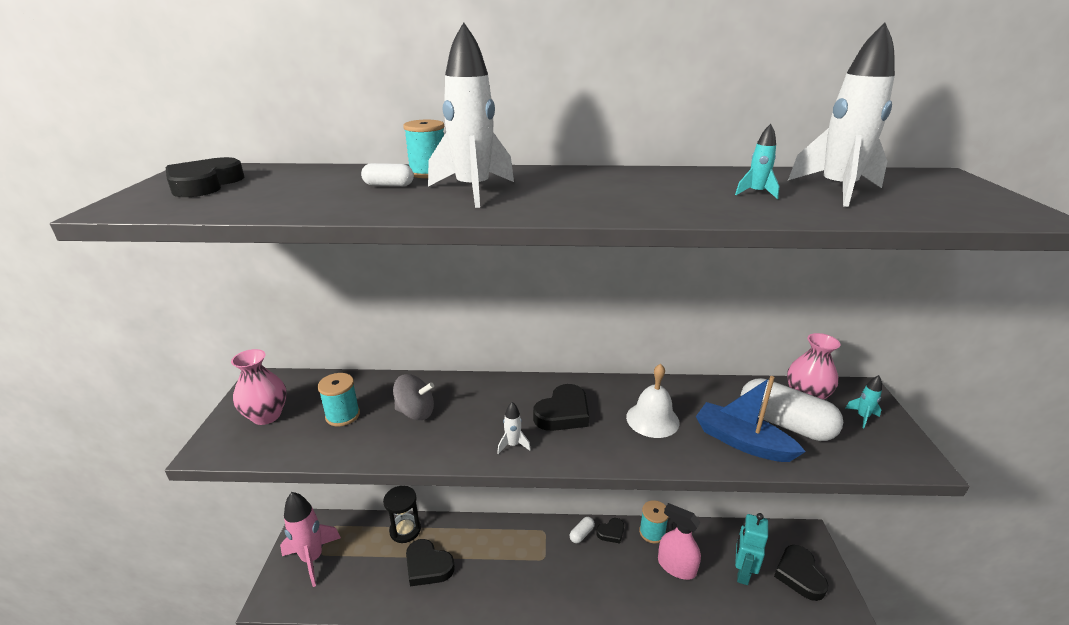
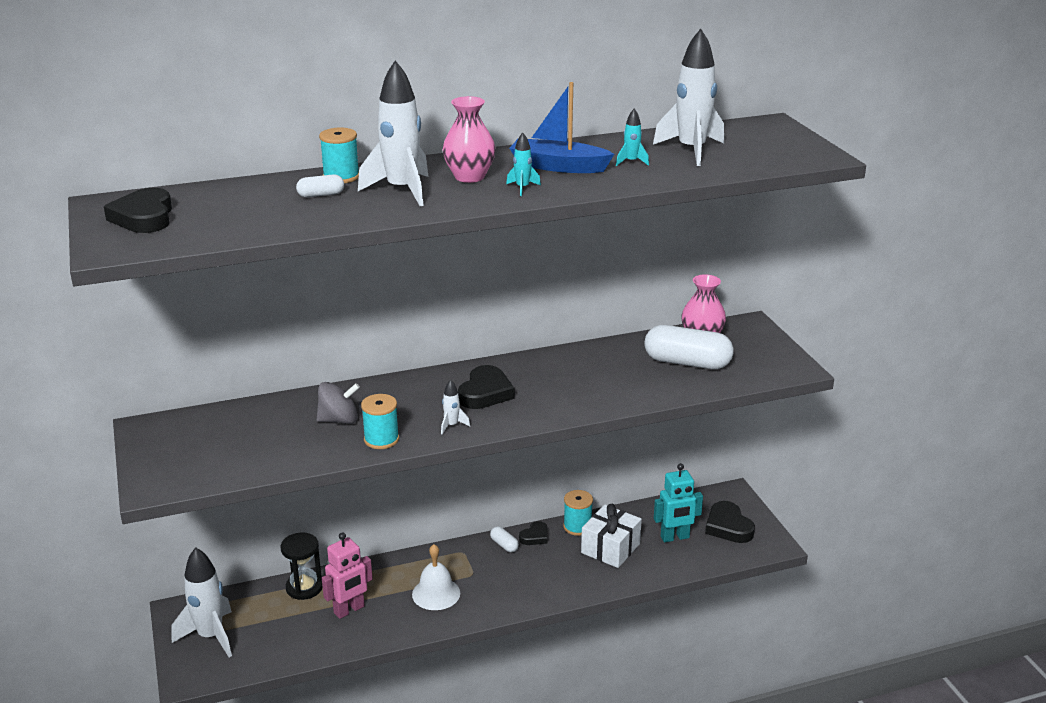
camera: 20 degrees left, 0 degrees up
pink vase [231,349,287,425] -> pink vase moved to [443,96,496,183]
pink rocket [280,492,341,587] -> white rocket [171,547,232,657]
turquoise spool [318,373,360,426] -> turquoise spool moved to [361,394,399,449]
black heart [406,539,455,587] -> pink robot [322,532,373,619]
white capsule [569,517,595,543] -> white capsule turned 60 degrees counterclockwise [490,526,519,552]
white bell [626,364,680,438] -> white bell moved to [412,544,460,610]
pink spray bottle [658,503,701,580] -> white gift [581,504,642,568]
blue boat [696,376,806,462] -> blue boat moved to [509,82,614,173]
turquoise robot [735,513,768,585] -> turquoise robot turned 105 degrees counterclockwise [654,463,703,542]
turquoise rocket [846,375,882,428] -> turquoise rocket moved to [506,132,541,196]

